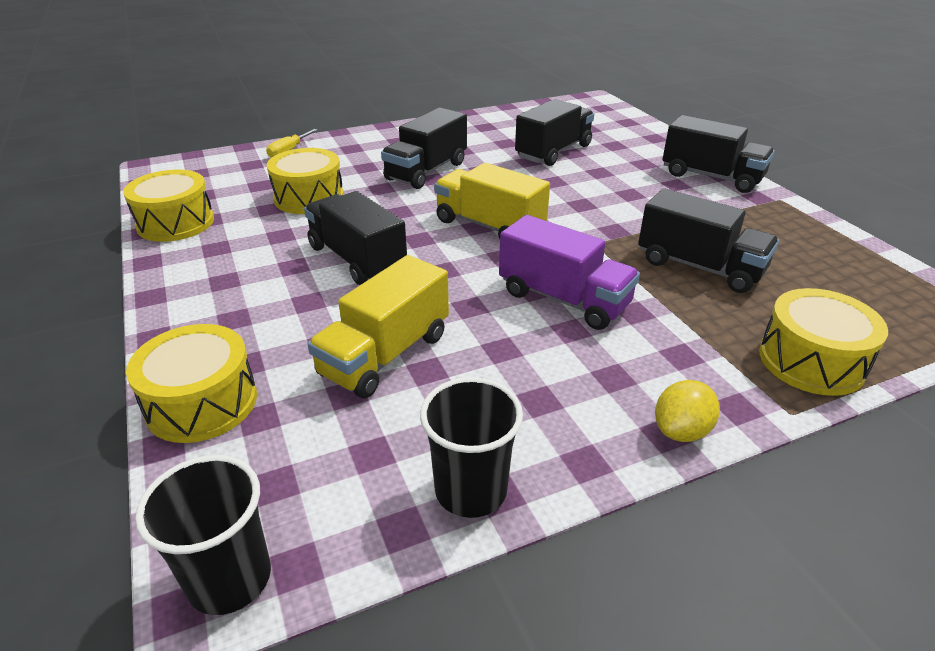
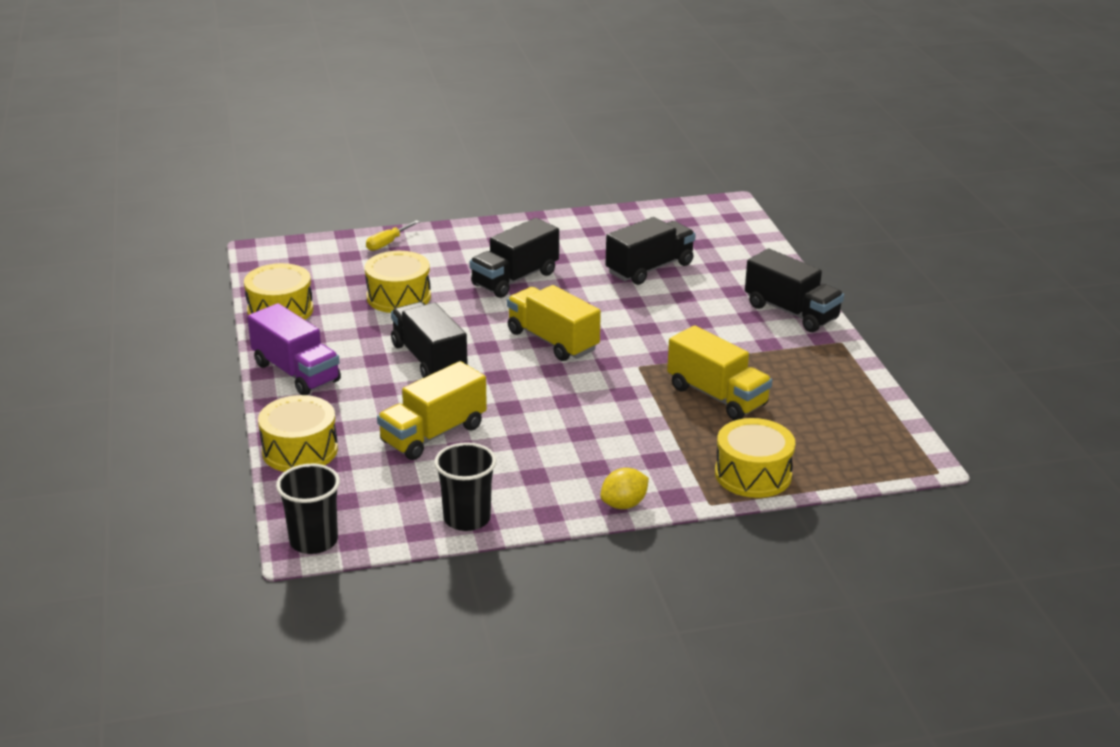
camera: 10 degrees right, 5 degrees down
purple truck [499,215,640,330] -> purple truck moved to [247,303,341,395]
black truck [638,188,779,293] -> yellow truck [667,325,772,420]

